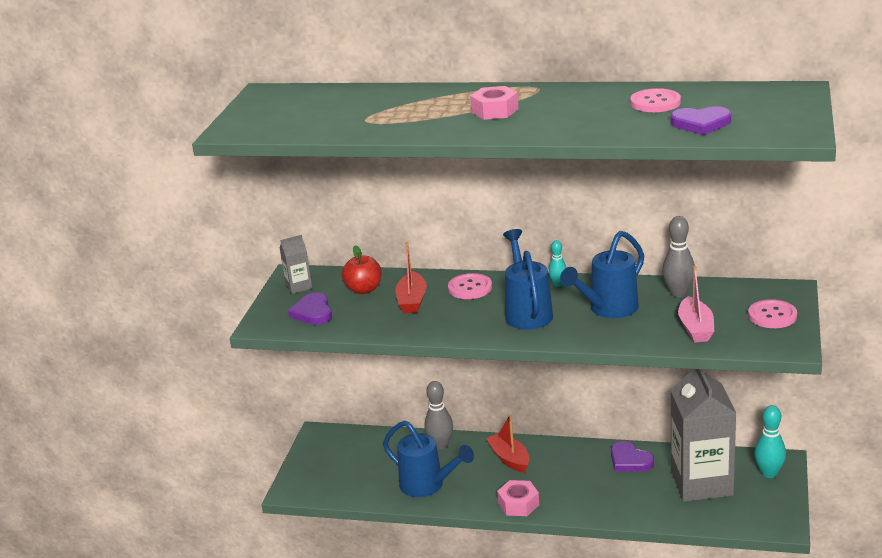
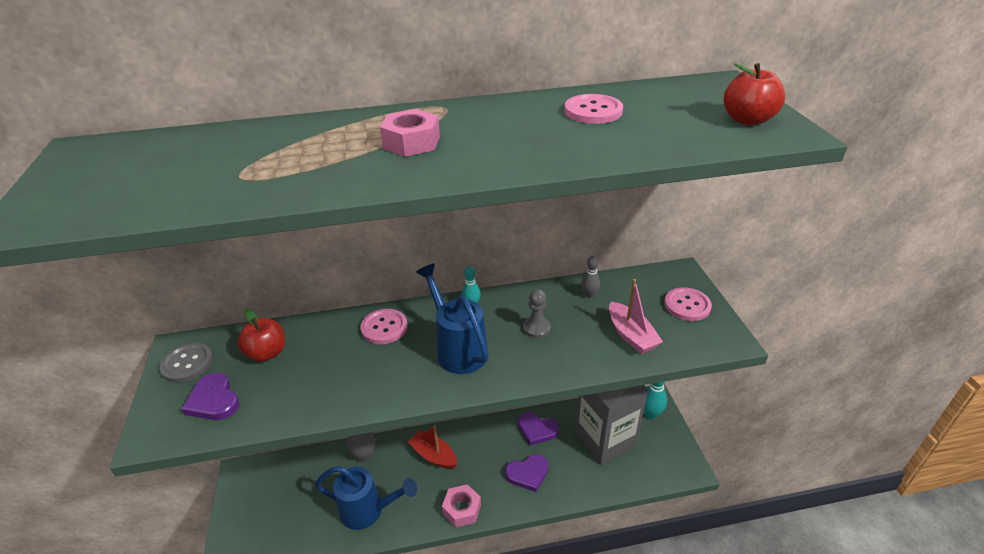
camera: 25 degrees left, 10 degrees up
grey carton [279,235,312,294] -> grey button [159,343,213,383]
red boat [395,242,427,313] -> none
blue watering can [560,231,644,318] -> grey pawn [523,289,551,338]
grey bowling pin [662,216,695,297] -> grey bowling pin [581,255,600,298], size x0.59
purple heart [671,106,731,135] -> purple heart moved to [505,454,549,492]
none -> red apple [724,63,785,125]

